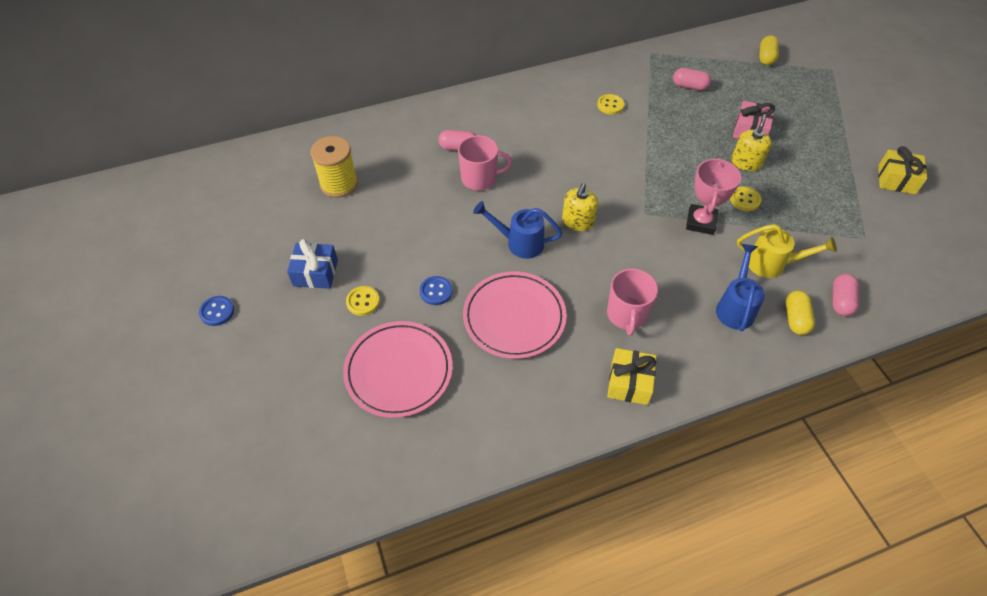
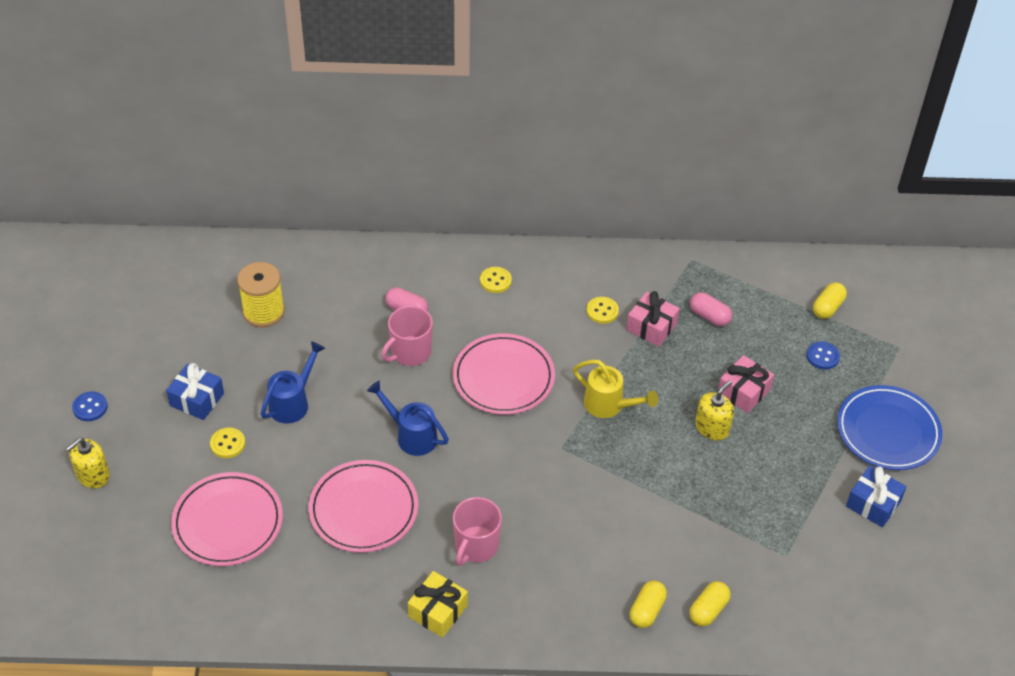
camera: 20 degrees right, 5 degrees down
blue button [420,276,453,305] -> blue button moved to [806,341,840,370]
pink mug [458,135,512,190] -> pink mug turned 120 degrees clockwise [381,306,433,366]
yellow soap dispenser [562,183,598,231] -> yellow soap dispenser moved to [66,438,110,488]
pink trophy [686,158,741,235] -> none
blue watering can [716,244,765,331] -> blue watering can moved to [261,341,325,423]
yellow button [730,186,761,211] -> yellow button moved to [480,267,512,293]
yellow watering can [737,224,837,278] -> yellow watering can moved to [573,360,658,418]
pink capsule [833,274,859,316] -> yellow capsule [689,581,731,626]
yellow gift [878,146,927,194] -> blue gift [846,466,907,527]
none -> pink plate [453,333,555,415]
none -> pink gift [626,291,680,346]
none -> blue plate [837,385,943,470]

